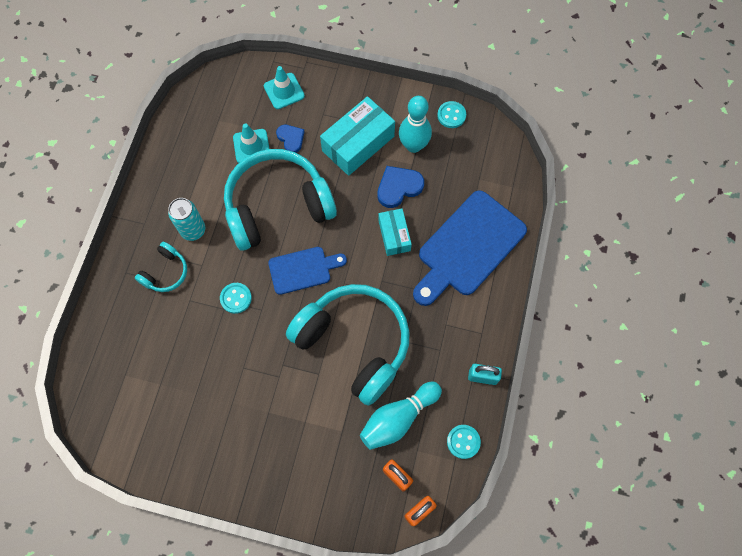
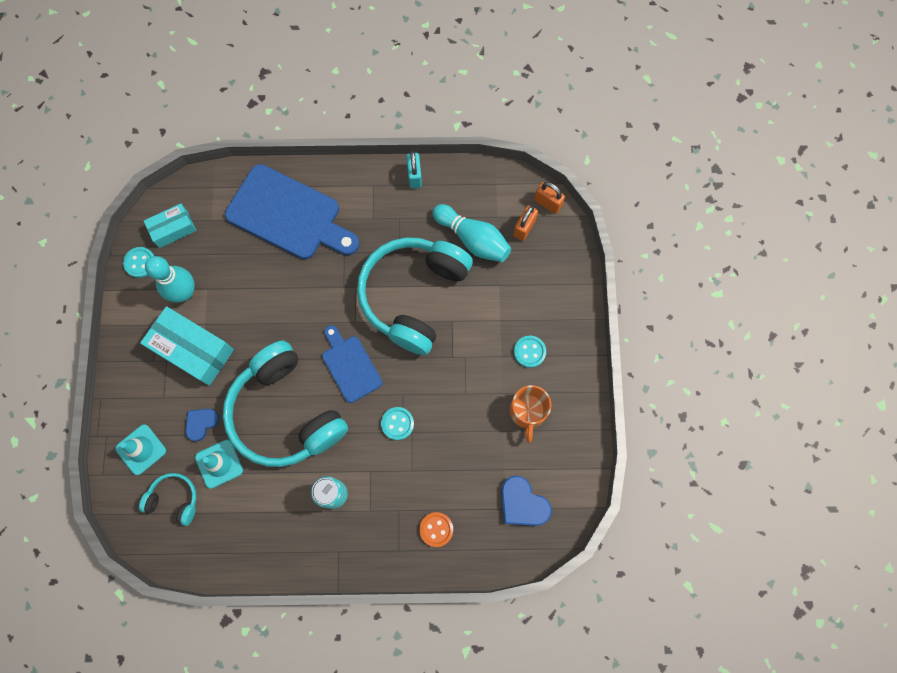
camera: 105 degrees left, 5 degrees up
turquoise headphones [135,242,187,292] -> turquoise headphones moved to [139,473,197,526]
blue heart [377,166,424,208] -> blue heart moved to [501,476,552,526]
turquoise box [378,208,412,256] -> turquoise box moved to [144,203,196,248]
turquoise button [447,425,481,459] -> turquoise button moved to [514,336,546,368]
none -> orange button [419,512,453,547]
none -> orange mug [510,385,552,443]

